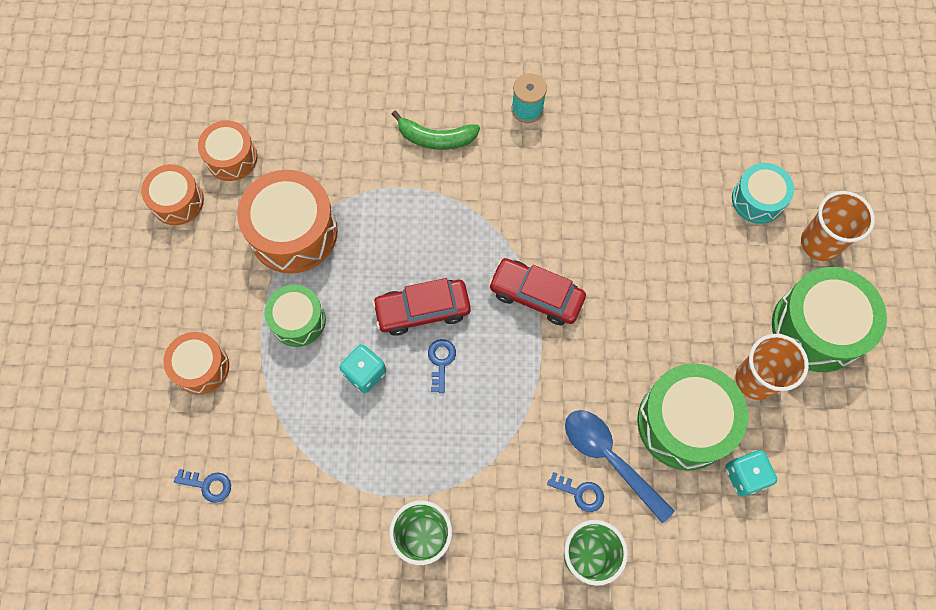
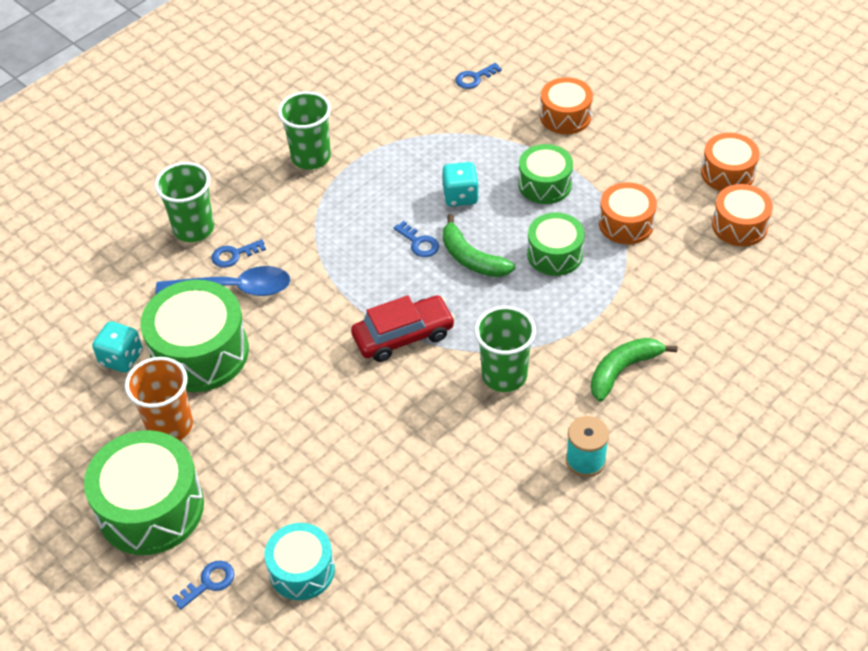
camera: 135 degrees right, 20 degrees down
orange drum [237,170,338,274] -> orange drum [599,182,657,244], size x0.60
red car [372,278,471,336] -> green banana [443,214,515,277]
orange cup [801,191,875,261] -> blue key [172,561,235,610]
none -> green cup [475,306,536,392]
none -> green drum [527,212,585,276]

